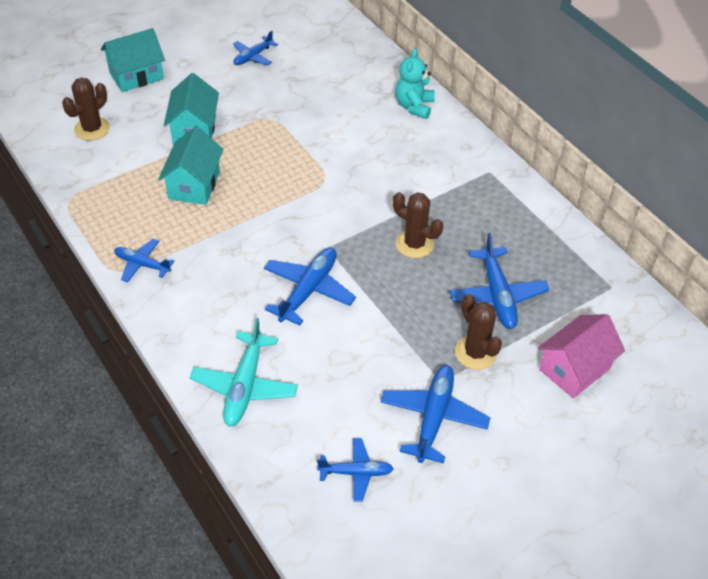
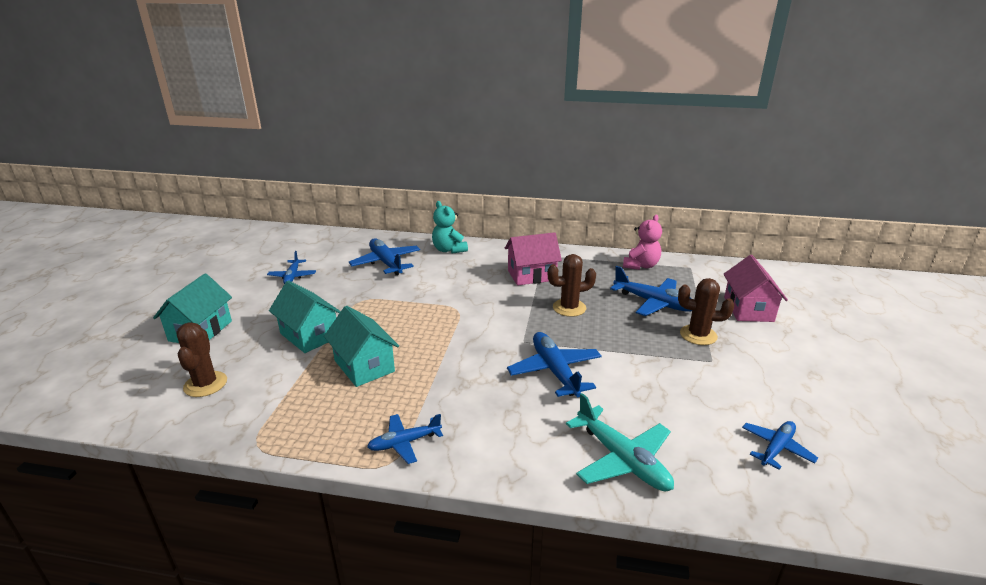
camera: 45 degrees left, 20 degrees down
blue plane [381,365,491,463] -> blue plane moved to [349,238,420,275]
none -> pink house [505,232,562,286]
none -> pink teddy bear [623,215,662,270]

